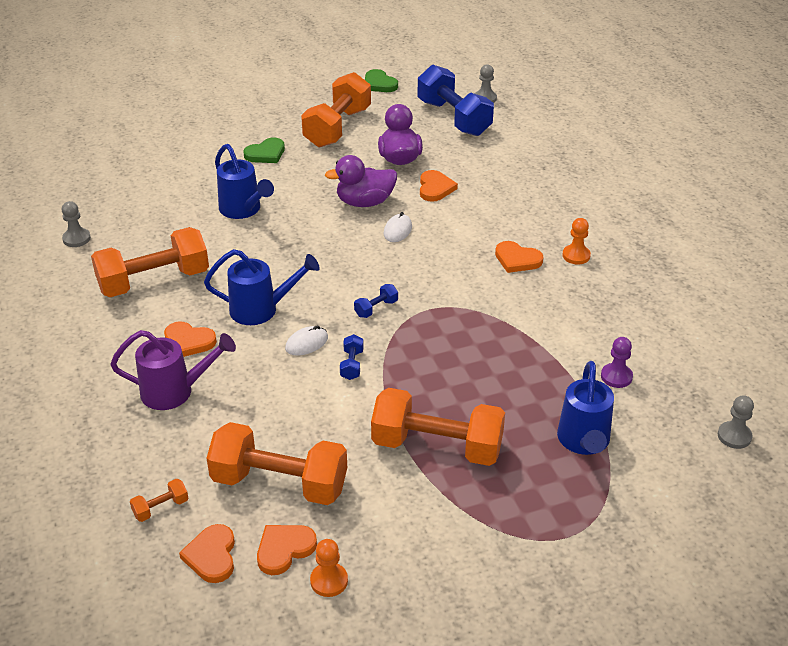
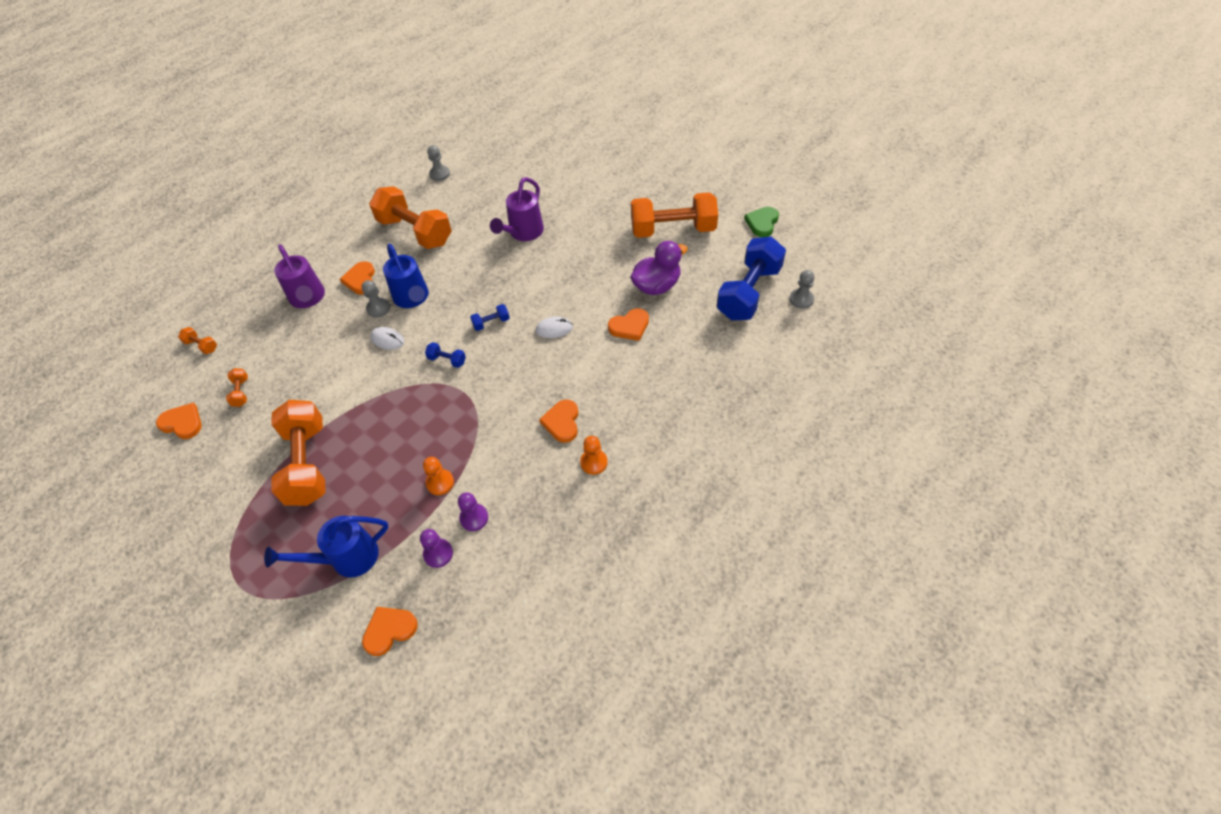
camera: 65 degrees right, 15 degrees up
orange heart [179,524,235,583] -> orange heart moved to [362,607,418,656]
orange dumbbell [206,422,347,505] -> orange dumbbell [226,368,248,407], size x0.41
blue watering can [215,144,274,219] -> purple watering can [490,177,544,241]
green heart [244,138,285,163] -> none
orange pawn [310,539,348,597] -> orange pawn moved to [423,457,454,495]
purple duck [325,155,397,207] -> none
blue dumbbell [340,334,364,380] -> blue dumbbell moved to [470,304,510,331]
grey pawn [718,395,754,449] -> grey pawn moved to [362,280,390,318]
none -> purple pawn [458,492,488,531]

